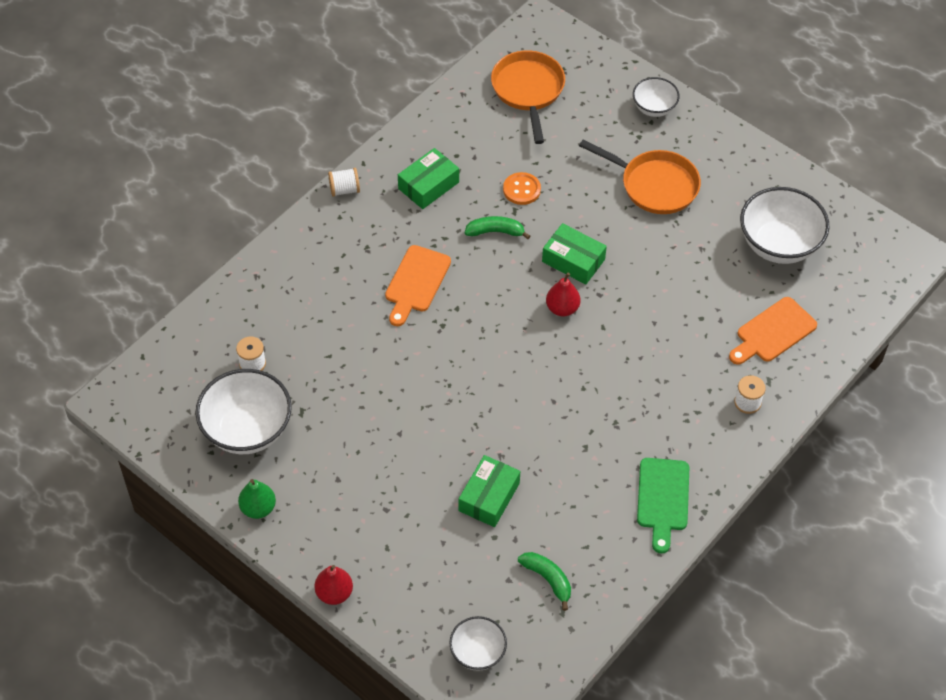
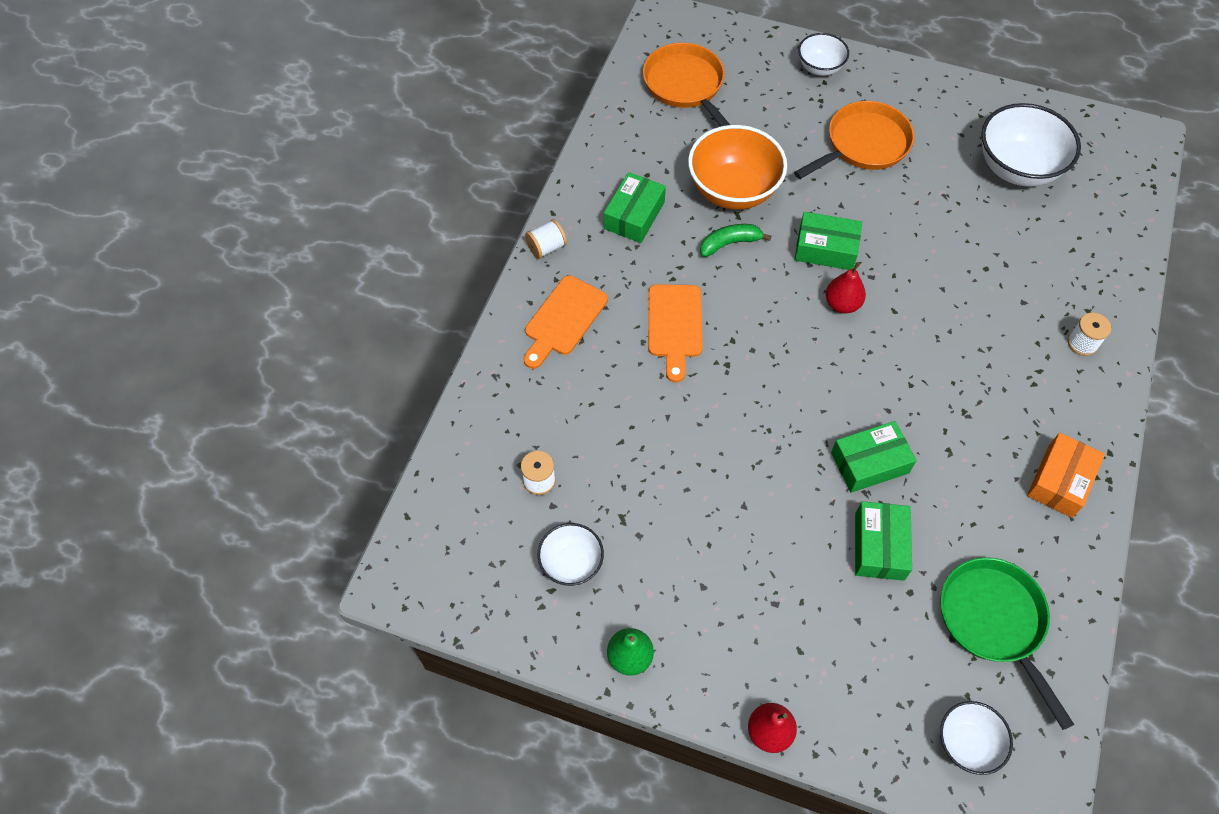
camera: 20 degrees left, 5 degrees up
white bowl [195,369,292,454] -> white bowl [538,523,604,586], size x0.56
orange button [503,172,541,205] -> orange bowl [688,125,787,210]
green banana [518,552,571,611] -> green pan [940,557,1074,730]
orange pan [579,139,701,214] -> orange pan turned 45 degrees counterclockwise [794,101,914,179]
green cutting board [637,458,689,553] -> orange box [1027,433,1105,518]
orange cutting board [729,297,817,365] -> orange cutting board moved to [524,275,608,369]
none -> green box [831,421,917,493]

